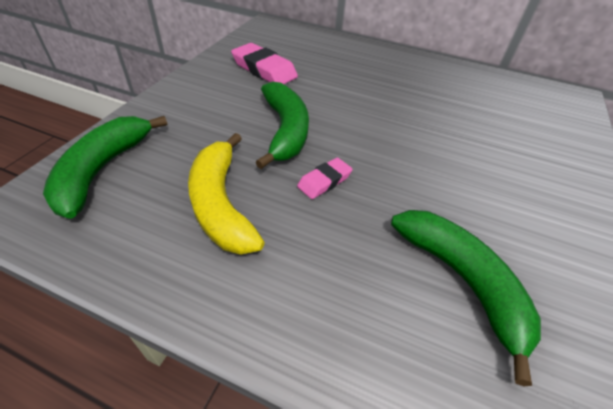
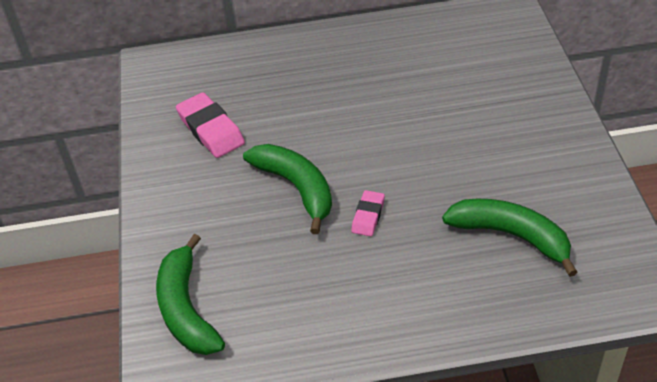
camera: 25 degrees left, 0 degrees up
yellow banana [188,133,265,255] -> none
pink eraser [231,43,298,84] -> pink eraser turned 45 degrees clockwise [176,92,245,158]

